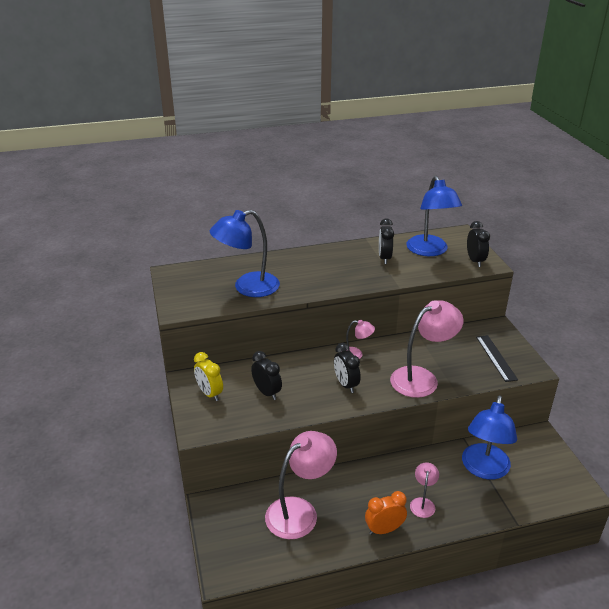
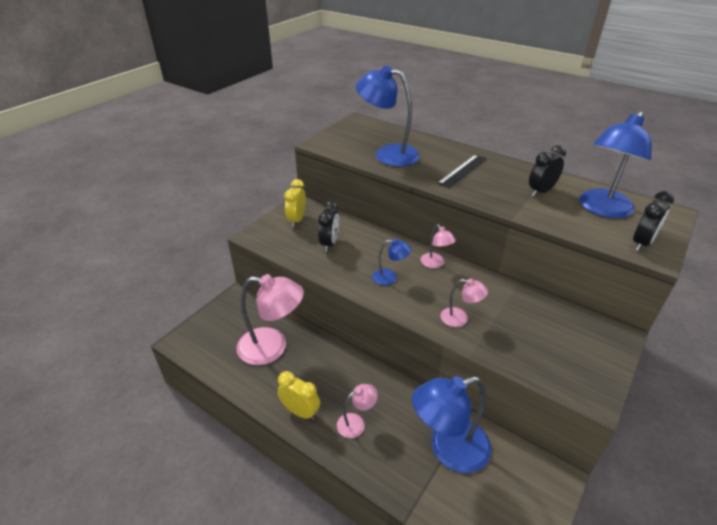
camera: 50 degrees right, 5 degrees up
black clock [334,343,361,393] -> blue lamp [372,239,412,285]
orange clock [365,491,407,535] -> yellow clock [277,371,320,420]
pink lamp [390,300,463,398] -> pink lamp [440,279,488,327], size x0.49
black ruler [476,335,518,382] -> black ruler moved to [437,155,487,188]

